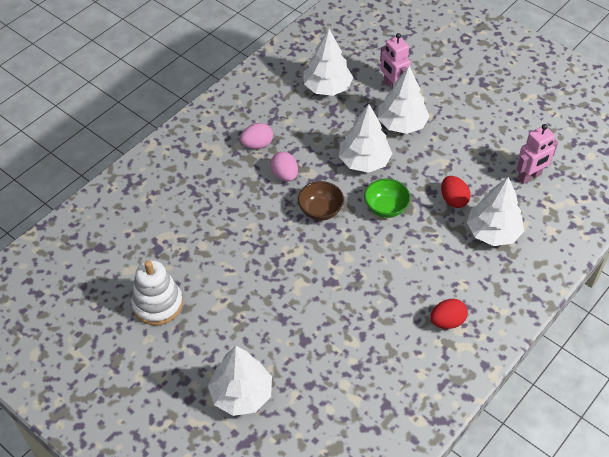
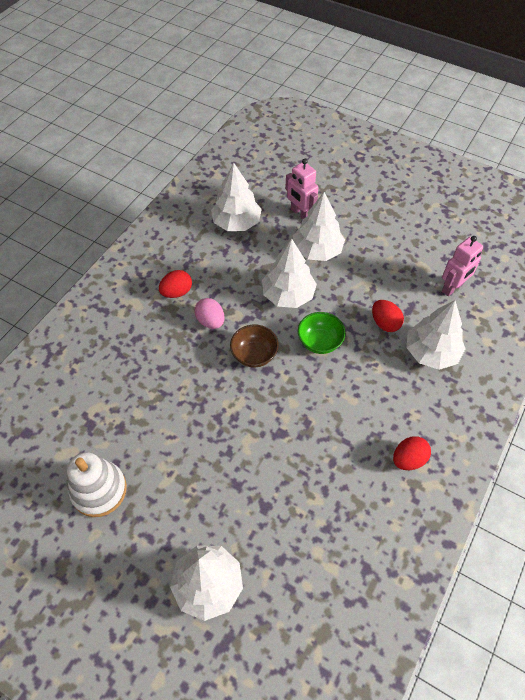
camera: 10 degrees left, 5 degrees up
pink egg [240,123,273,149] -> red egg [159,270,192,298]

